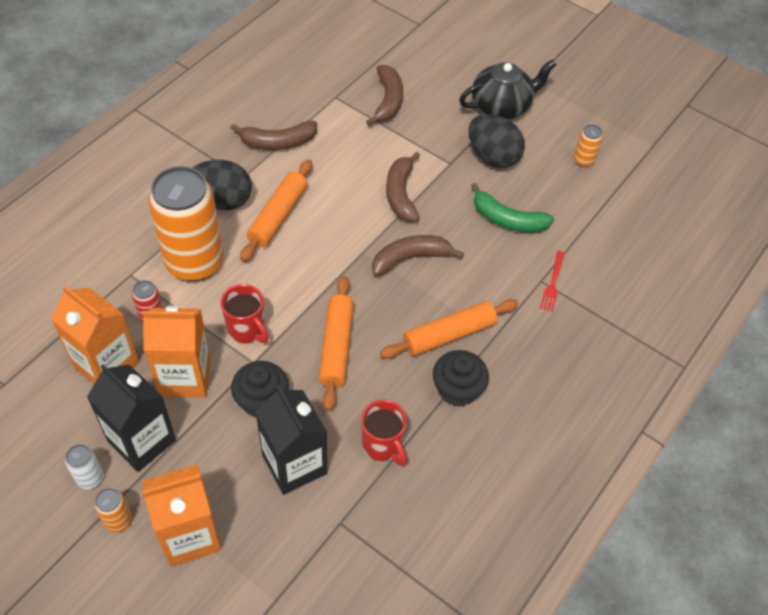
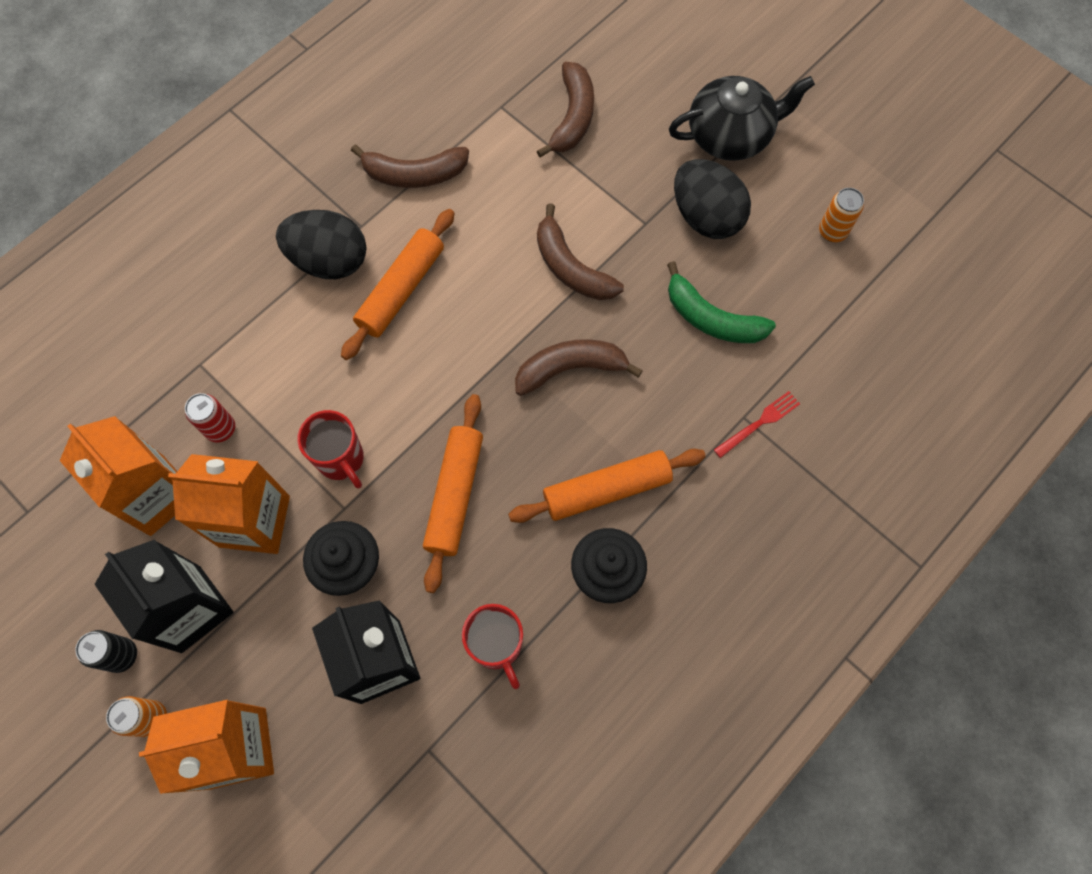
camera: 10 degrees right, 15 degrees up
white can [65,444,103,489] -> black can [75,630,137,673]
orange can [148,166,223,281] -> none
brown banana [386,152,420,222] -> brown banana turned 45 degrees counterclockwise [537,203,624,300]
red fork [540,251,565,312] -> red fork turned 150 degrees counterclockwise [714,391,800,458]

